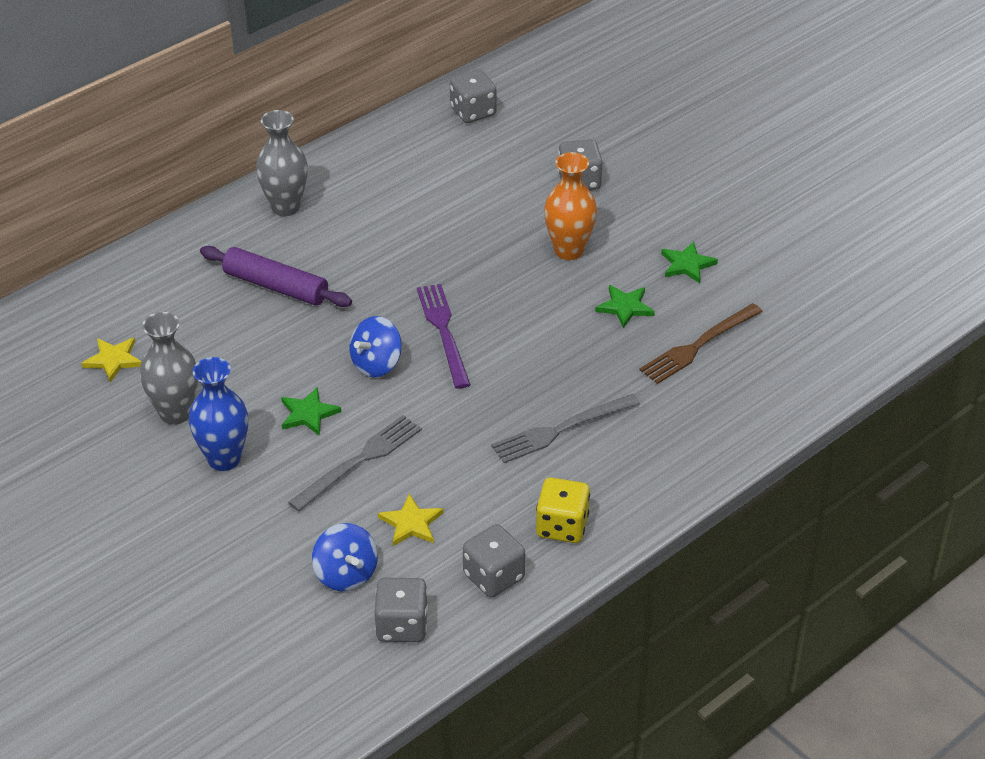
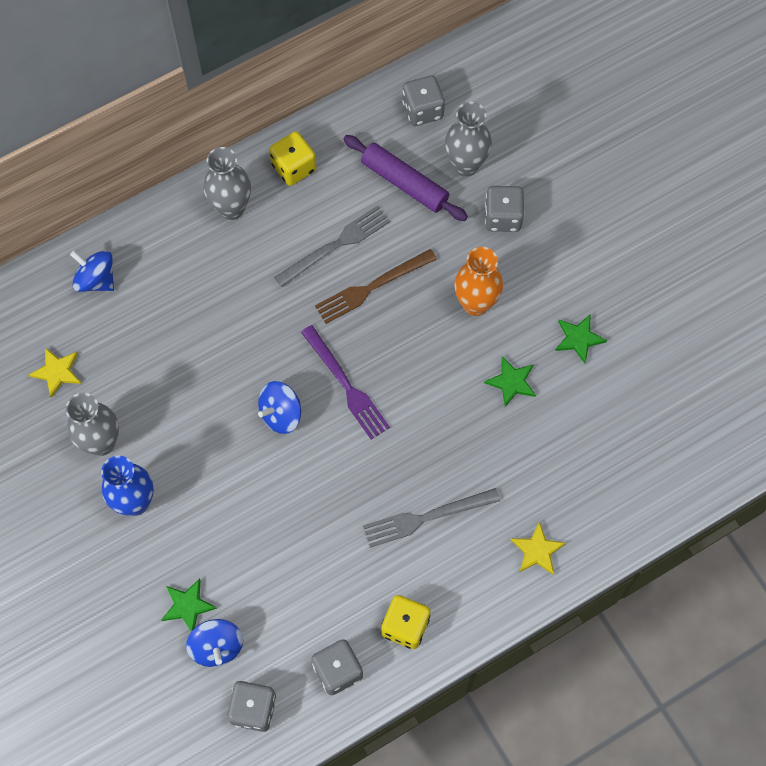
camera: 10 degrees right, 25 degrees up
purple rolling pin [200,246,352,307] -> purple rolling pin moved to [343,135,468,221]
green star [281,387,341,436] -> green star moved to [162,578,217,631]
grey fork [288,415,422,511] -> grey fork moved to [274,206,390,287]
yellow star [378,494,444,546] -> yellow star moved to [511,522,566,575]
purple fork [417,284,471,389] -> purple fork turned 150 degrees clockwise [301,325,390,440]
brown fork [640,303,763,384] -> brown fork moved to [315,249,437,324]
none -> blue spinning top [70,250,114,292]
none -> yellow dice [269,131,316,186]
none -> grey vase [445,102,492,177]

